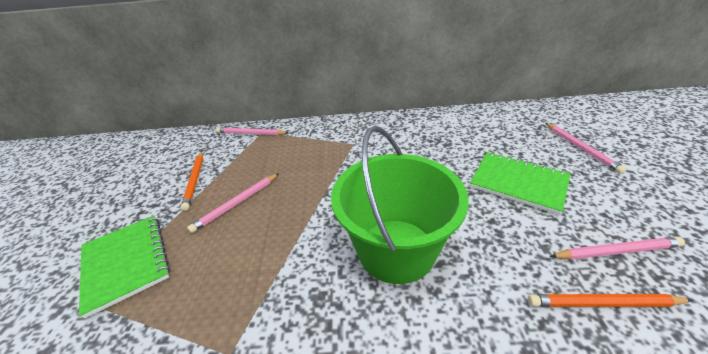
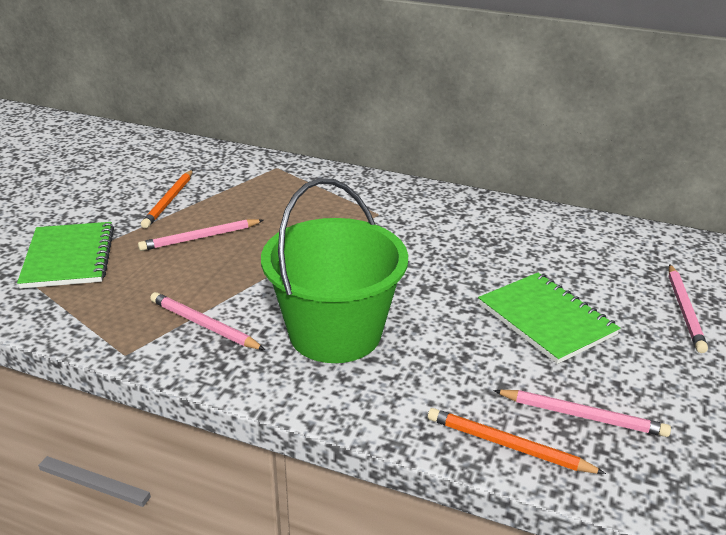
camera: 20 degrees right, 5 degrees down
pink pencil [216,127,289,135] -> pink pencil moved to [150,292,265,350]

